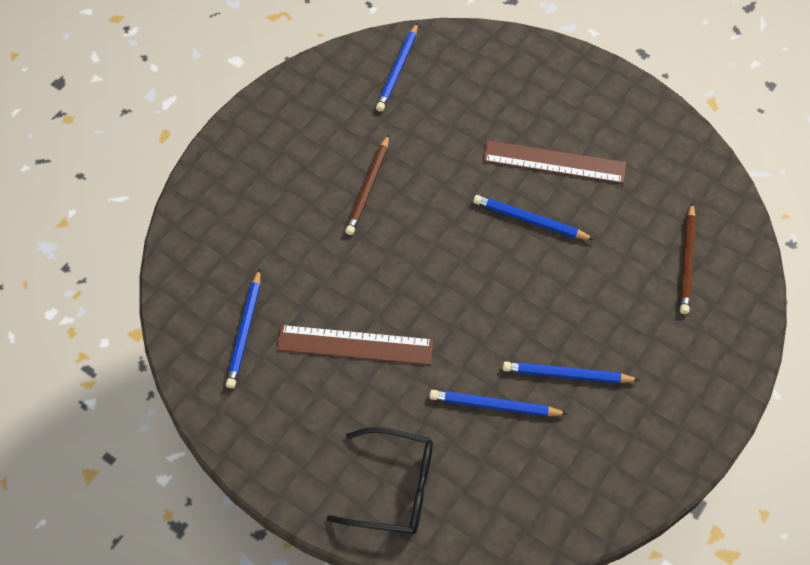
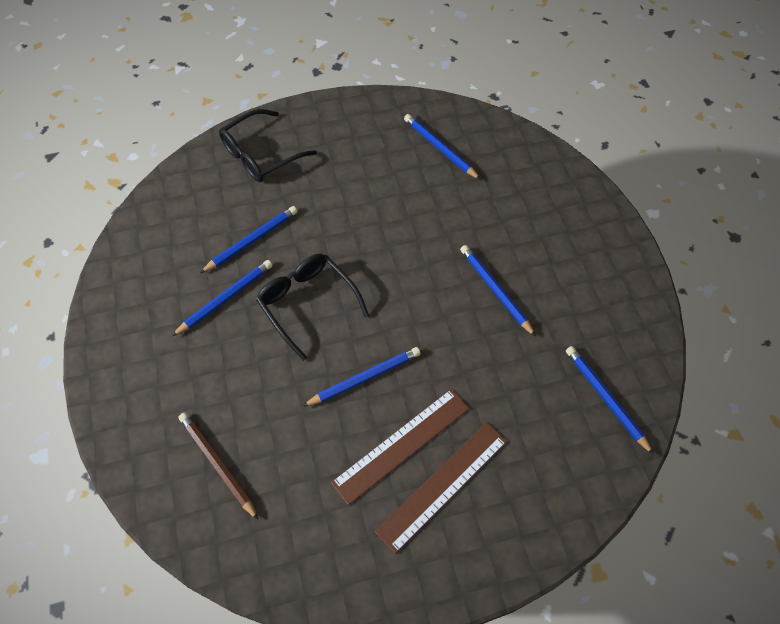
camera: 130 degrees right, 0 degrees up
brown ruler [277,325,433,365] -> brown ruler moved to [375,422,507,554]
brown pencil [345,134,389,235] -> blue pencil [460,245,536,337]
none -> black glasses [256,254,369,361]

